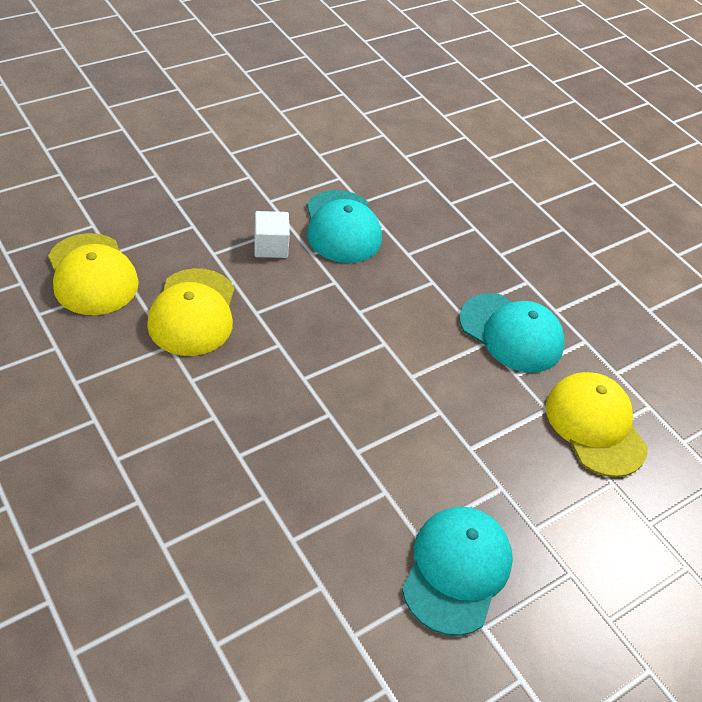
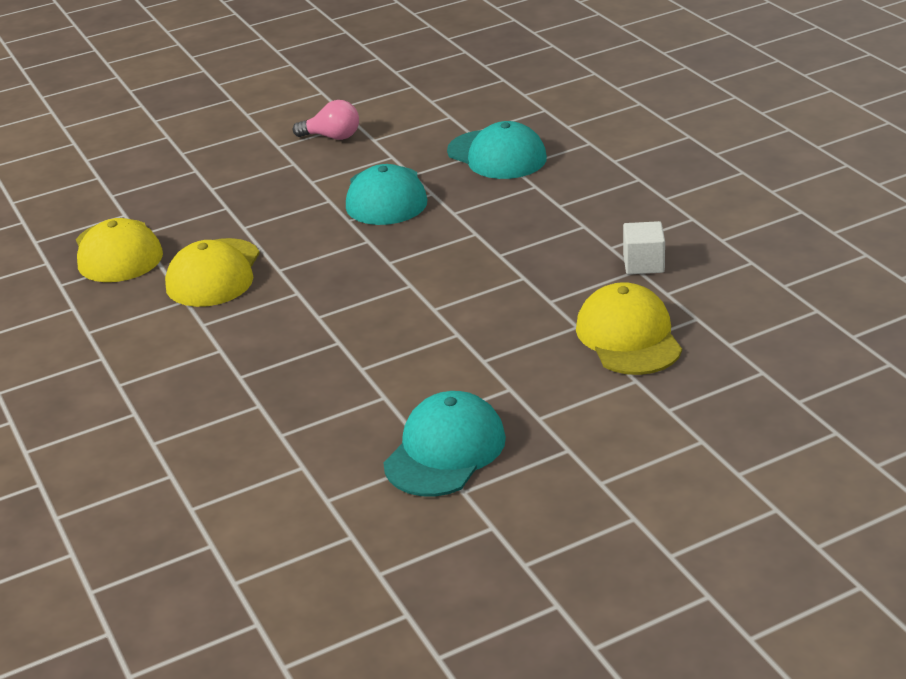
camera: 15 degrees right, 15 degrees down
white cube [254,211,290,258] -> white cube moved to [623,221,665,274]
turquoise cap [459,293,565,373] -> turquoise cap moved to [447,121,547,179]
none -> pink light bulb [293,100,359,140]

